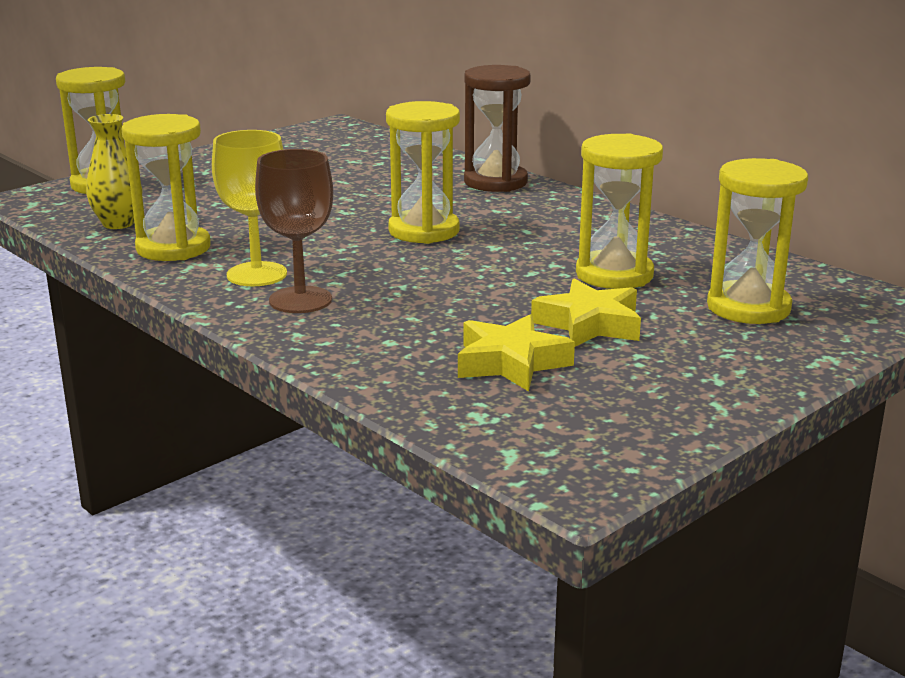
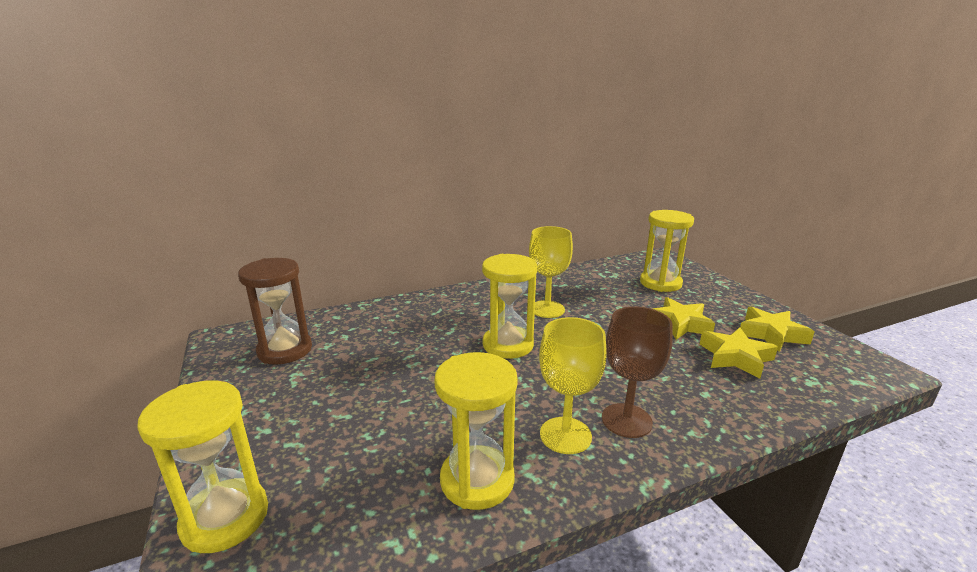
camera: 70 degrees left, 0 degrees up
yellow vase [86,114,142,229] -> none
brown hourglass [464,65,531,192] -> brown hourglass moved to [238,258,312,365]
yellow hourglass [576,133,663,289] -> none
none -> yellow goblet [529,226,573,318]
none -> yellow star [740,306,814,352]

